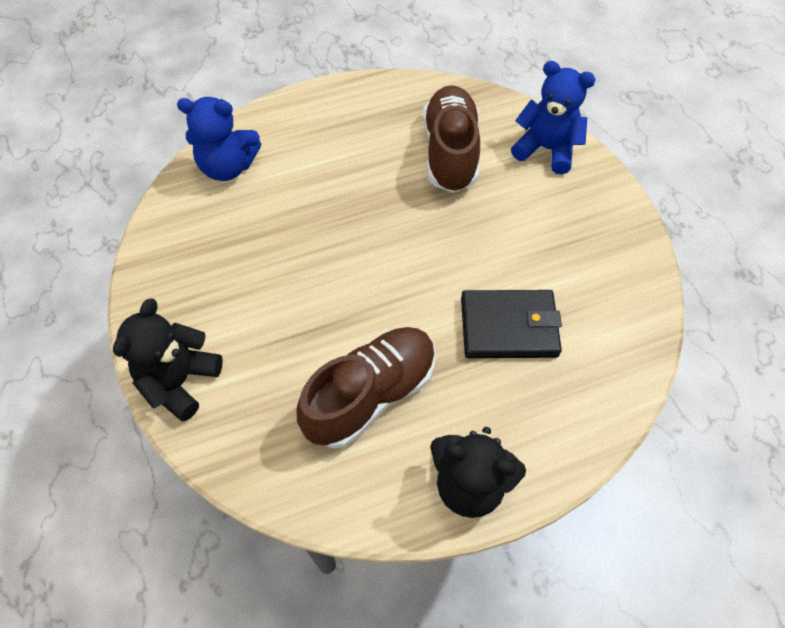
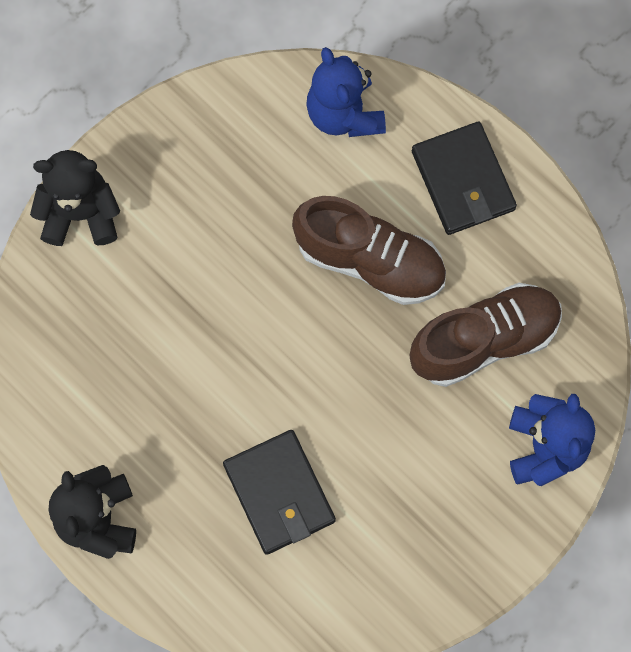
camera: 65 degrees right, 15 degrees up
brown shoe [297,327,435,448] -> brown shoe moved to [292,196,446,305]
none -> black wallet [412,121,517,235]

